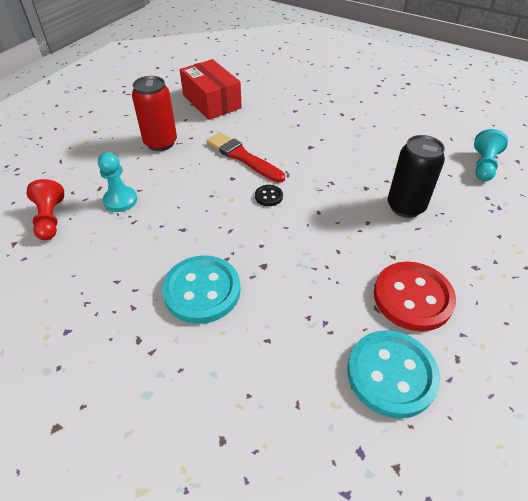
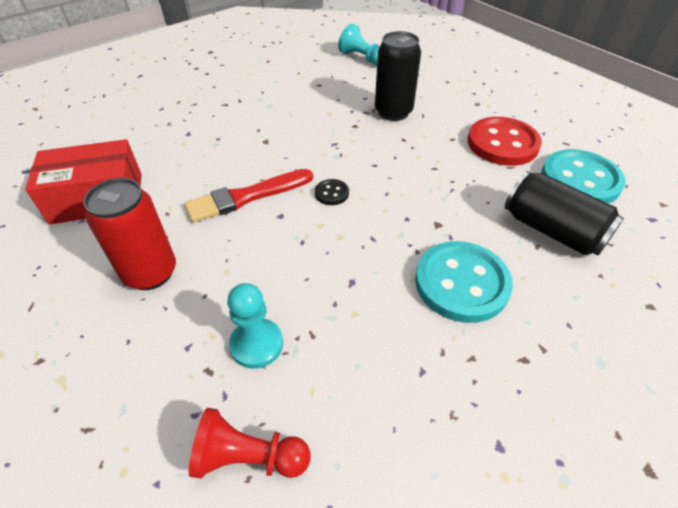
camera: 70 degrees left, 0 degrees up
none -> black can [505,171,624,256]

